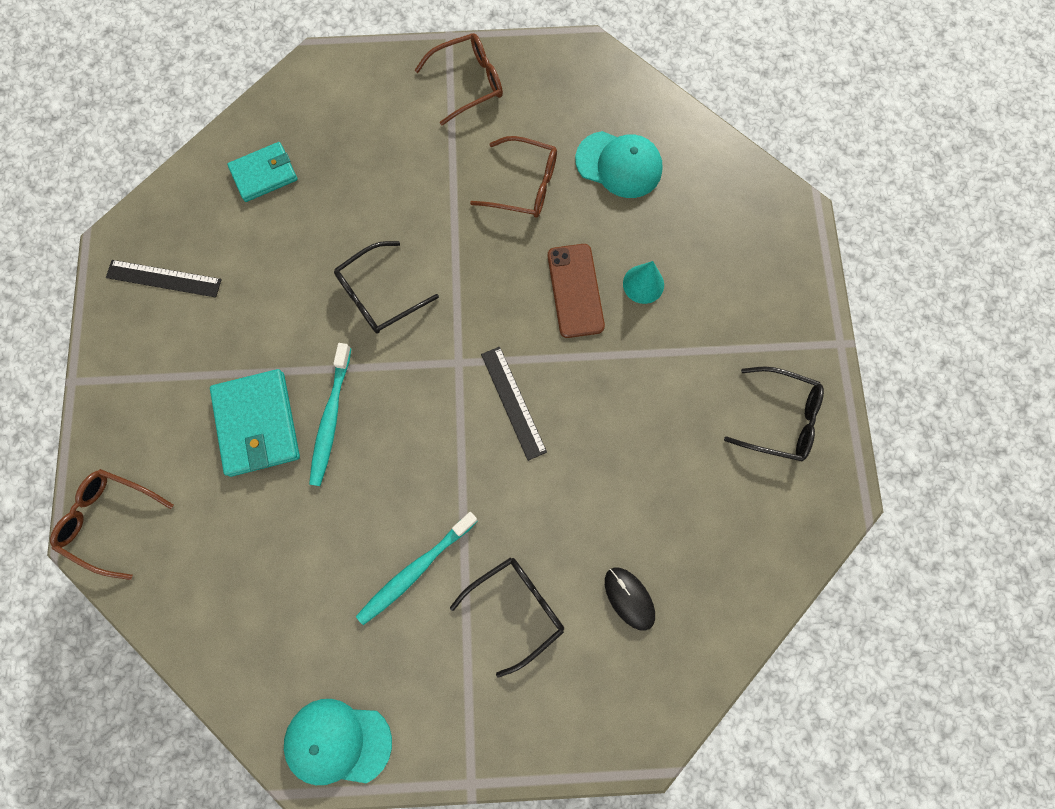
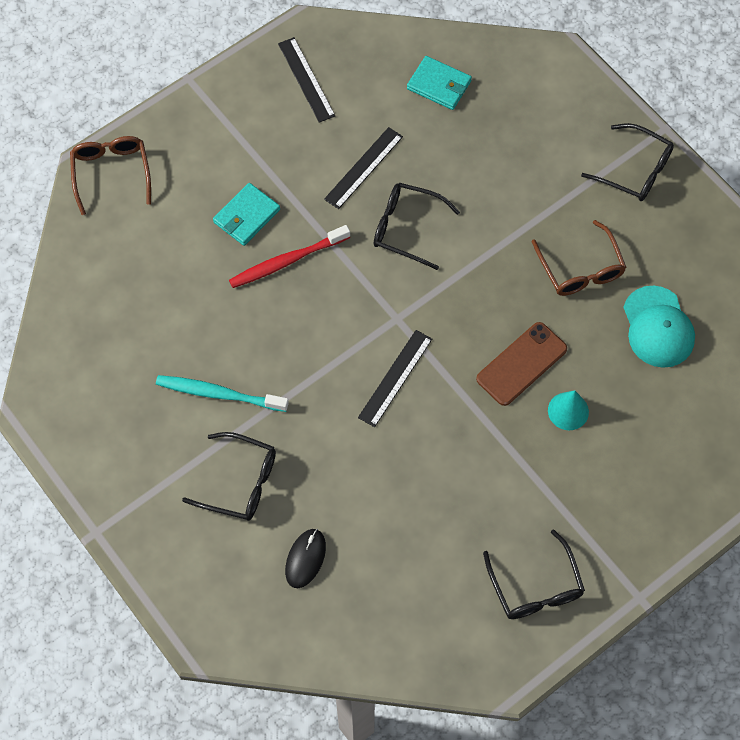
camera: 55 degrees right, 10 degrees down
turquoise wallet [210,369,300,477] -> turquoise wallet [213,183,280,246], size x0.66
turquoise cap [284,699,392,785] -> none
turquoise toothbrush [309,343,351,486] -> red toothbrush [229,225,350,288]
brown glasses [414,33,503,125] -> black glasses [581,123,674,201]
none -> black ruler [324,127,403,209]

